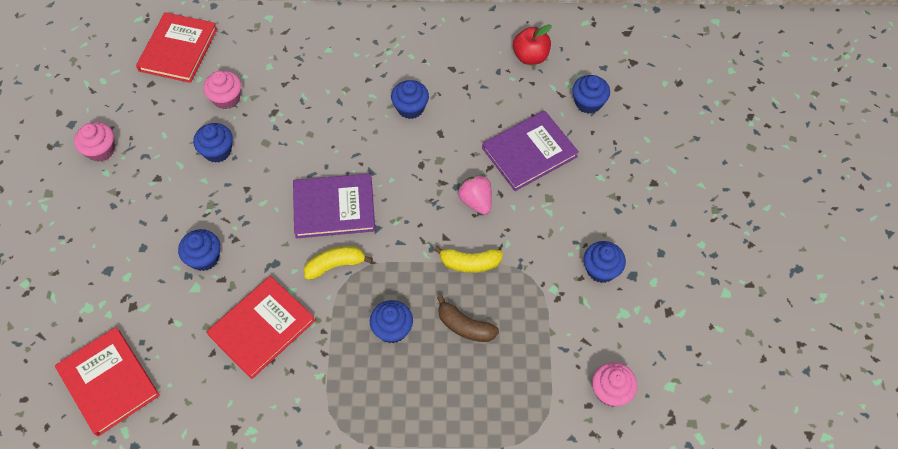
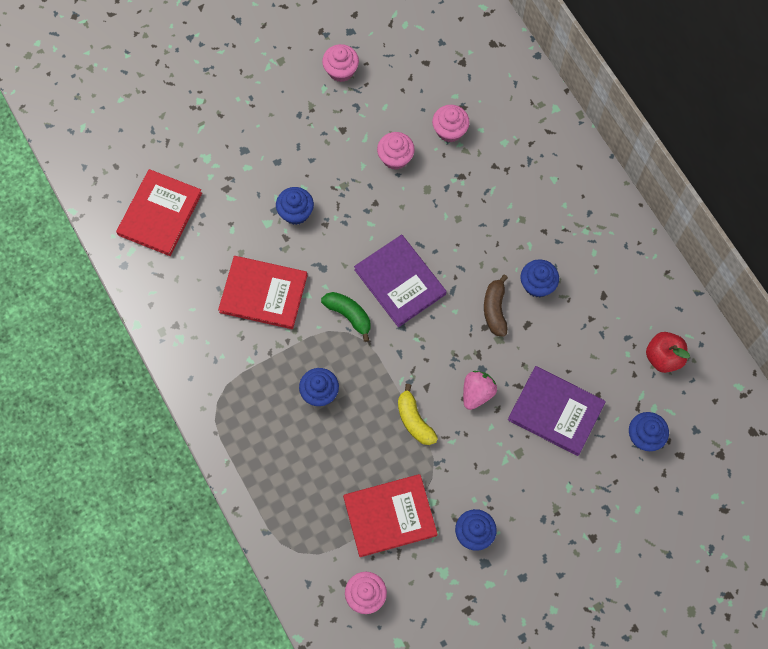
camera: 60 degrees right, 10 degrees up
red book [136,12,217,83] -> red book moved to [343,474,438,557]
blue cupcake [193,123,233,163] -> pink cupcake [377,132,415,170]
yellow banana [304,246,373,280] -> green banana [321,292,370,342]
brown banana [437,295,499,342] -> brown banana moved to [484,274,508,337]

